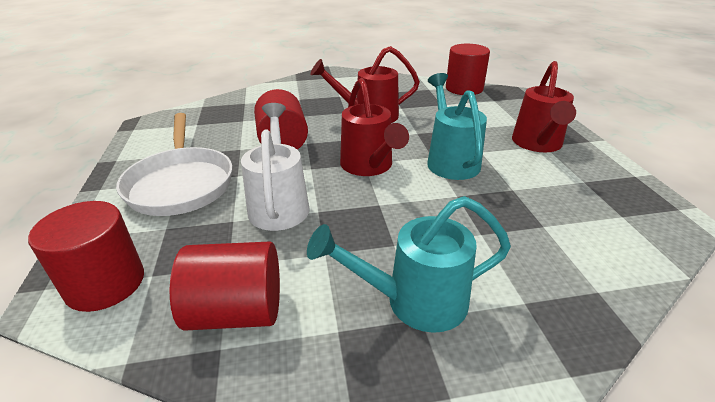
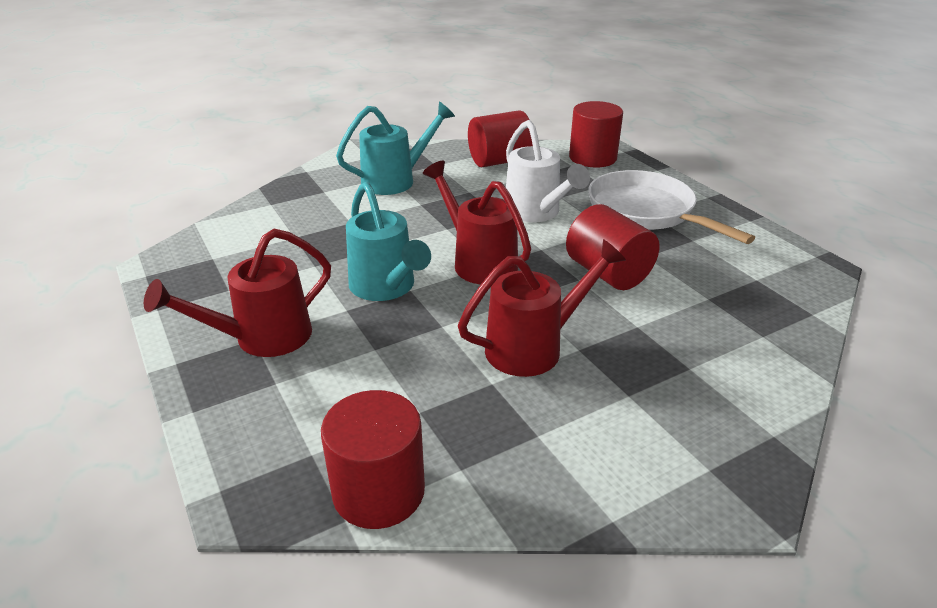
camera: 160 degrees right, 0 degrees up
red watering can [512,61,576,152] -> red watering can turned 120 degrees counterclockwise [144,229,331,357]

